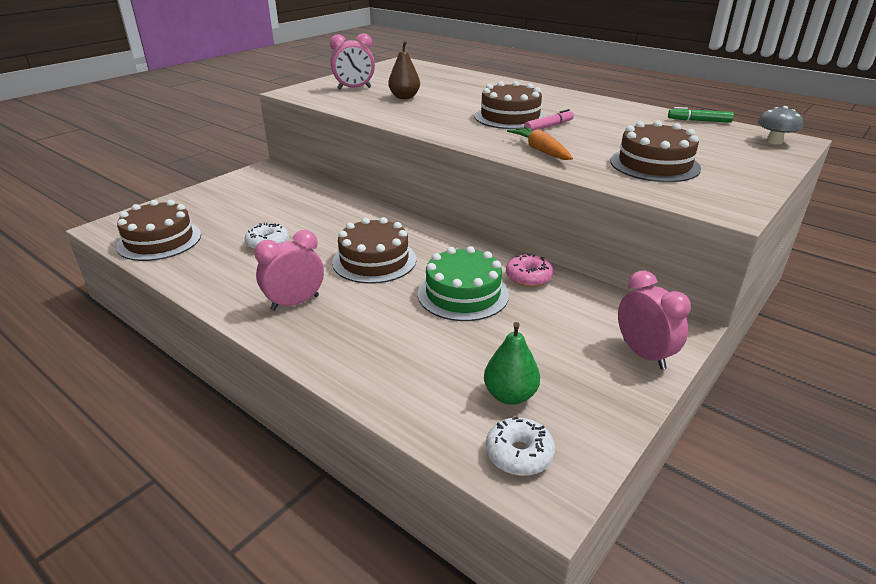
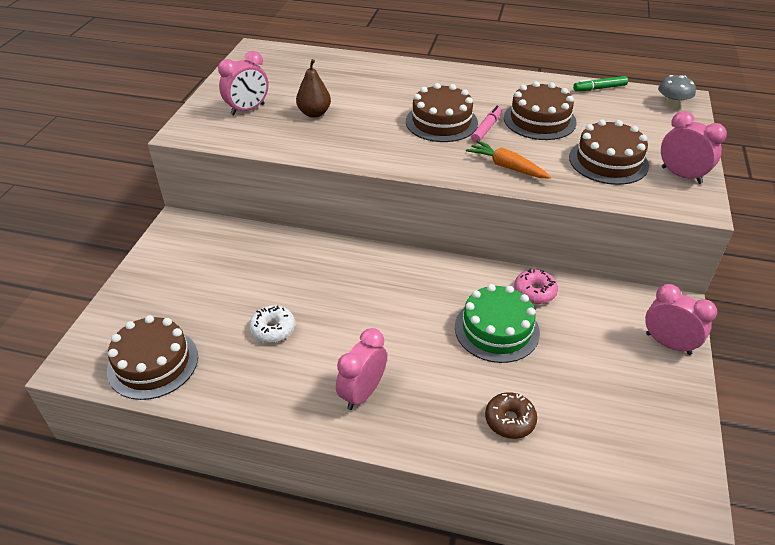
camera: 25 degrees left, 10 degrees up
brown cake [332,217,416,284] -> brown cake moved to [504,81,577,140]
green pear [484,322,540,405] -> none
white donut [486,417,555,476] -> none
none -> brown donut [485,392,537,439]
none -> pink clock [661,111,727,184]

